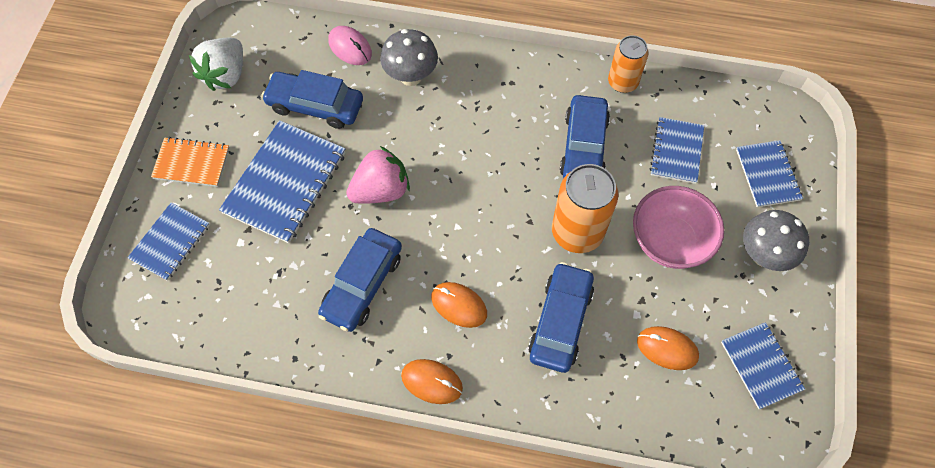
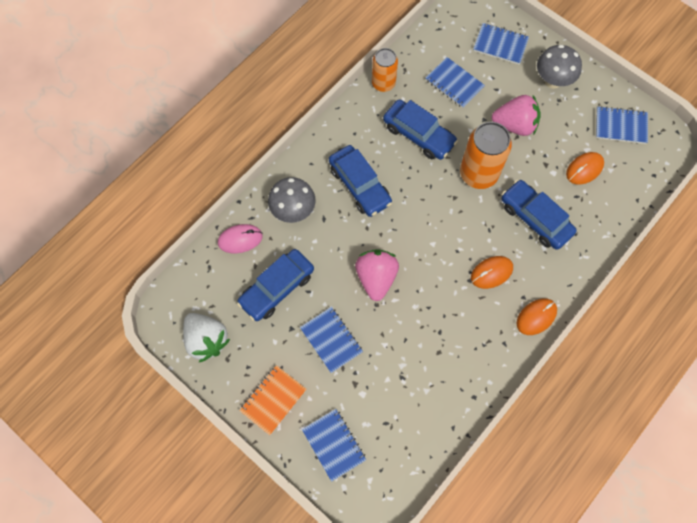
camera: 60 degrees left, 5 degrees up
blue notebook [219,120,345,243] -> blue notebook [300,307,363,373], size x0.60
blue car [318,228,402,332] -> blue car moved to [329,145,392,217]
pink bowl [633,186,724,269] -> pink strawberry [492,95,541,136]

